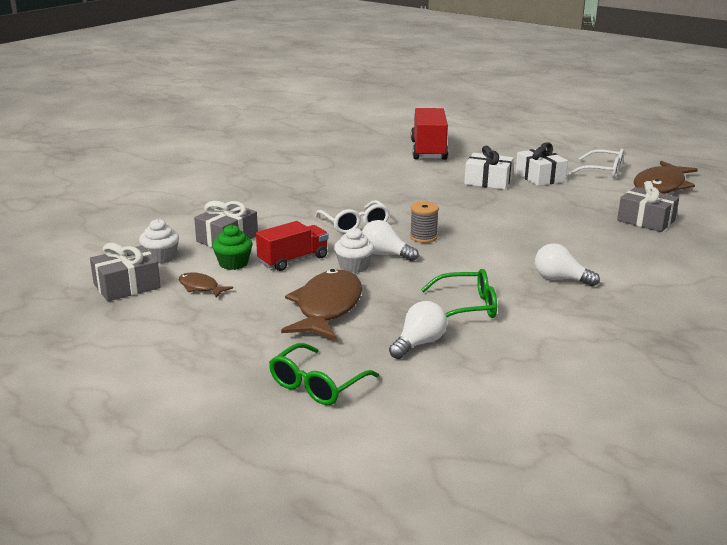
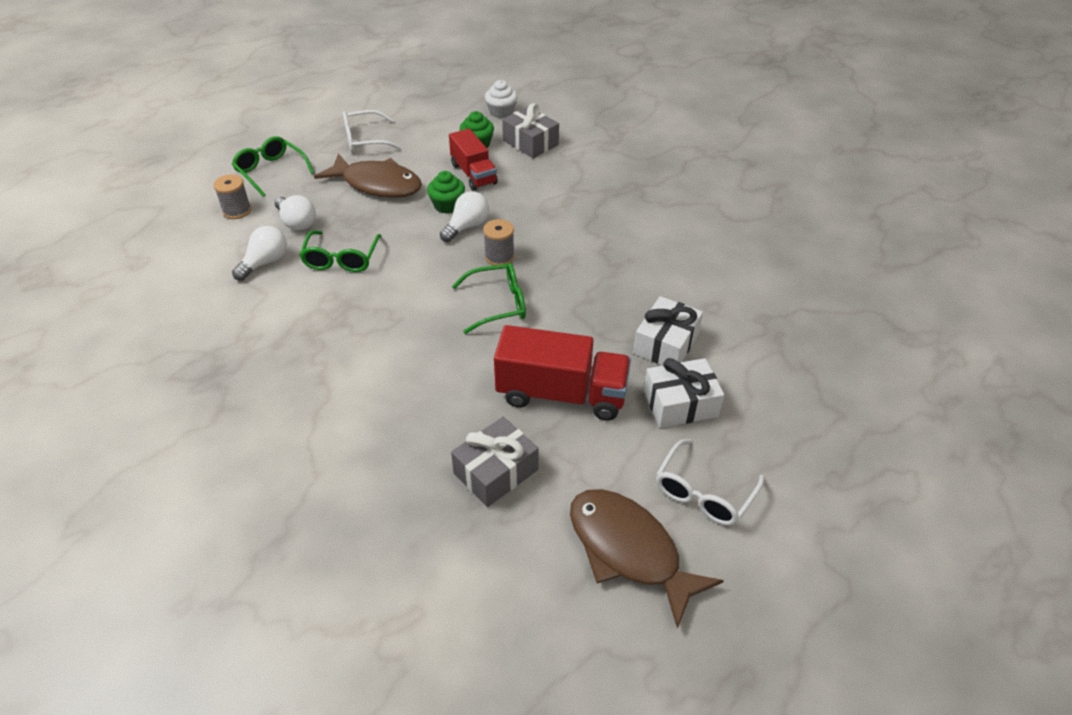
camera: 100 degrees right, 20 degrees up
grey gift [90,243,161,301] -> none
brown fish [179,272,233,298] -> none
white glasses [315,200,390,234] -> white glasses moved to [343,110,402,153]
white cupcake [334,228,374,273] -> green cupcake [427,171,465,214]
red truck [411,108,448,160] -> red truck moved to [494,325,631,421]
white light bulb [535,243,600,286] -> white light bulb moved to [232,226,287,281]
none -> grey spool [213,174,251,219]
none -> green glasses [452,263,526,334]

